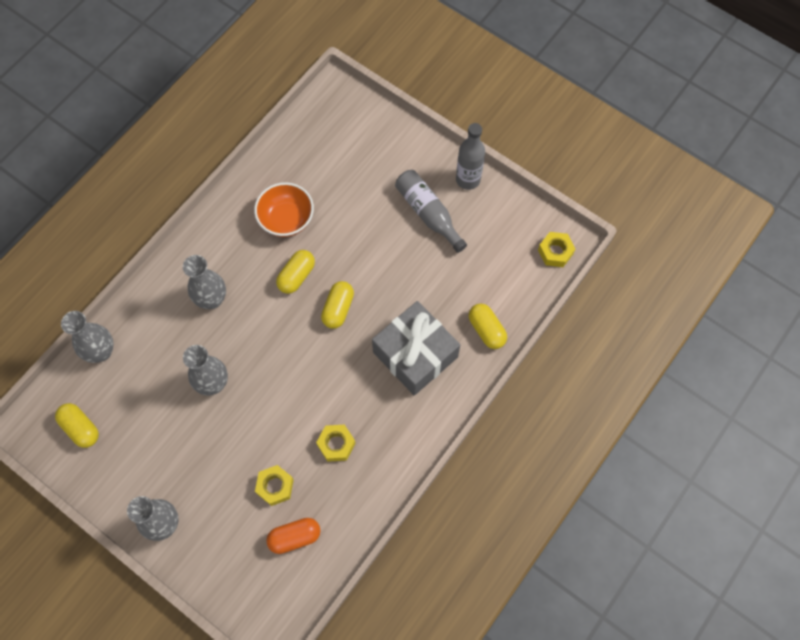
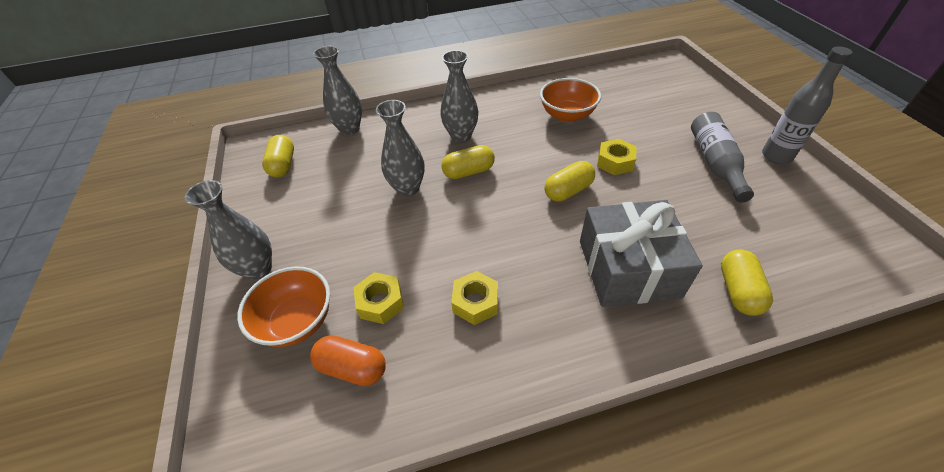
camera: 40 degrees right, 20 degrees down
yellow capsule [276,250,315,294] -> yellow capsule moved to [441,145,495,179]
yellow nut [538,232,575,267] -> yellow nut moved to [597,139,637,175]
none -> orange bowl [237,266,330,347]

